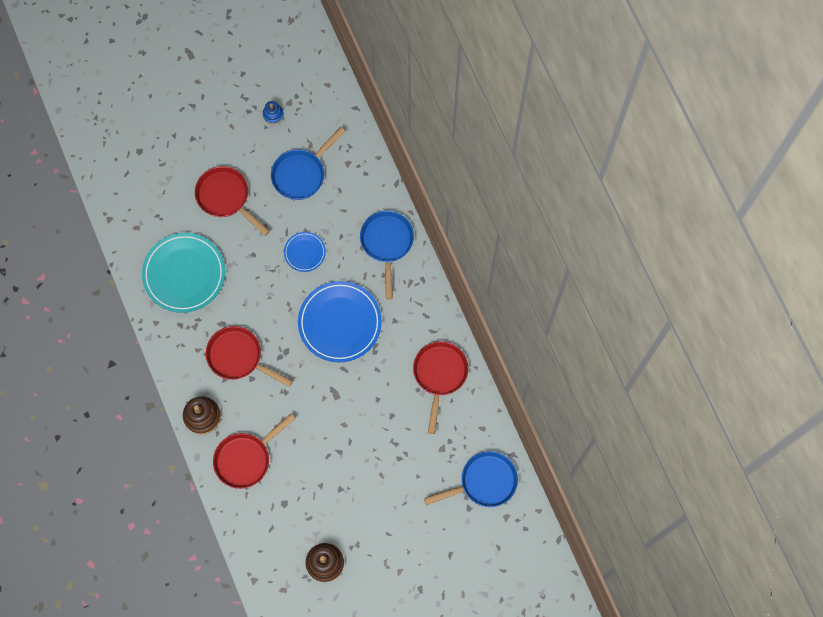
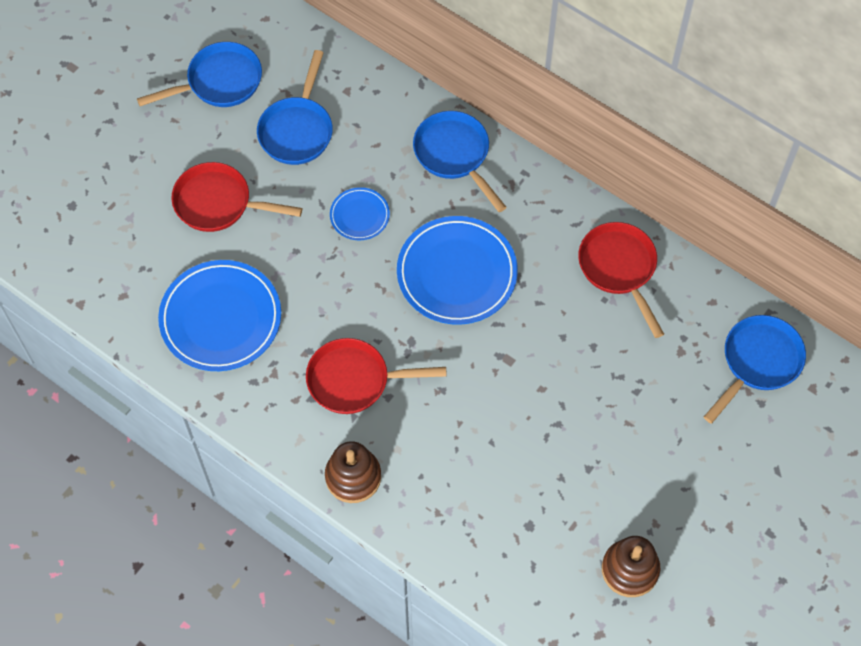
camera: 30 degrees left, 10 degrees down
turquoise plate [142,233,225,313] -> blue plate [158,260,281,371]
red pan [213,414,296,489] -> none
blue stacking toy [263,101,284,124] -> blue pan [137,42,262,107]

